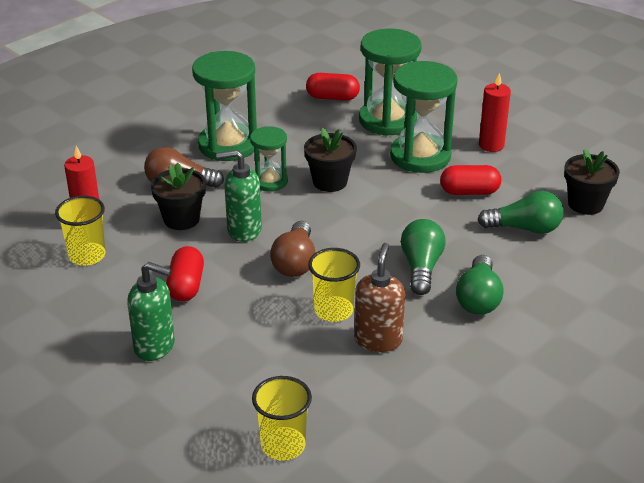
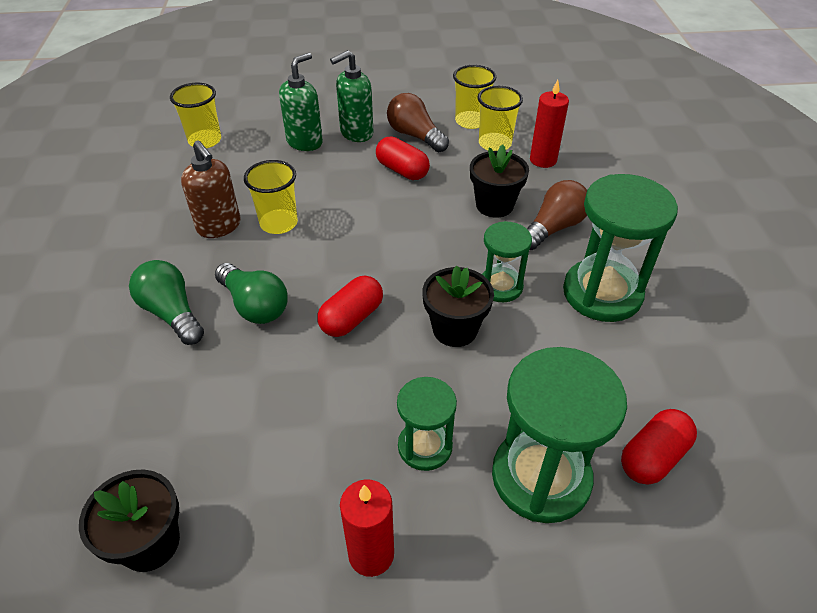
camera: 130 degrees right, 10 degrees up
green soap dispenser [216,150,262,242] -> green soap dispenser moved to [279,53,323,151]
brown light bulb [270,221,316,277] -> brown light bulb moved to [387,93,449,152]
green hourglass [390,61,458,173] -> green hourglass [397,377,457,471], size x0.57
red capsule [440,165,501,195] -> red capsule moved to [317,276,383,337]
green light bulb [478,191,564,234] -> none
none -> yellow cup [453,65,496,129]

